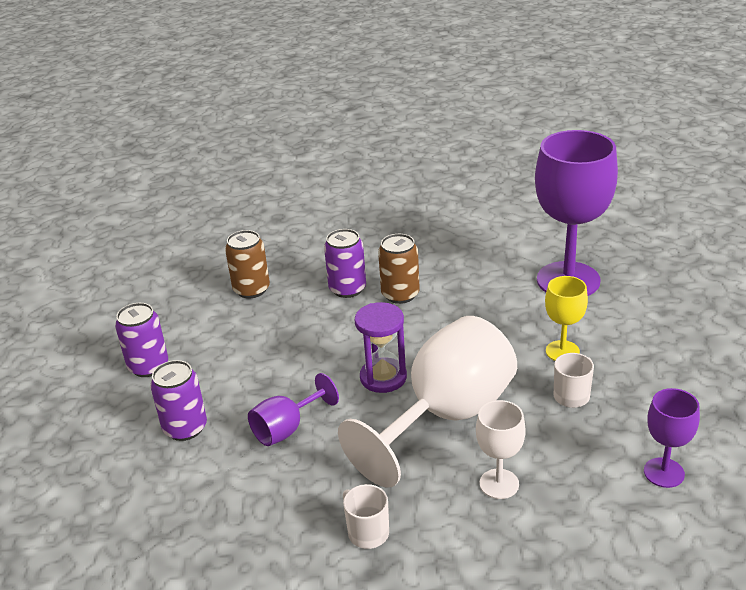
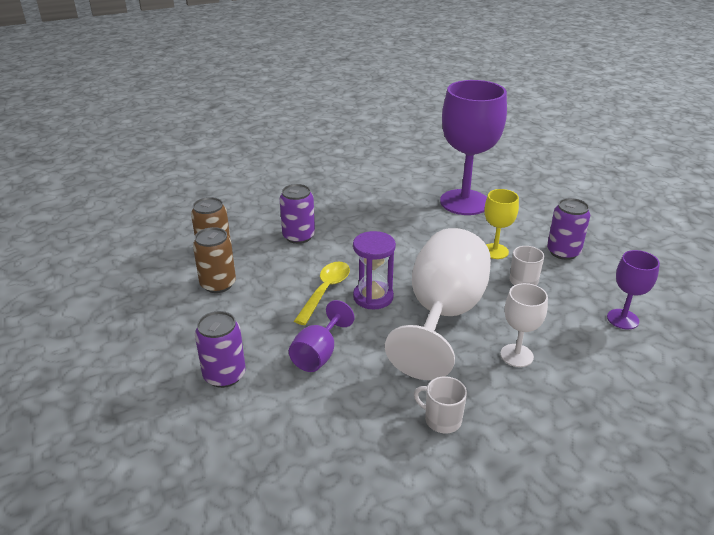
camera: 25 degrees left, 0 degrees up
purple can [115,303,168,377] -> purple can moved to [547,198,590,260]
brown can [378,234,420,304] -> brown can moved to [193,227,236,293]
none -> yellow spoon [294,261,350,325]

